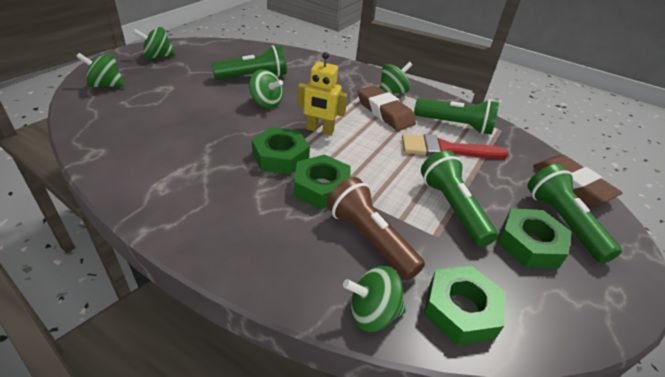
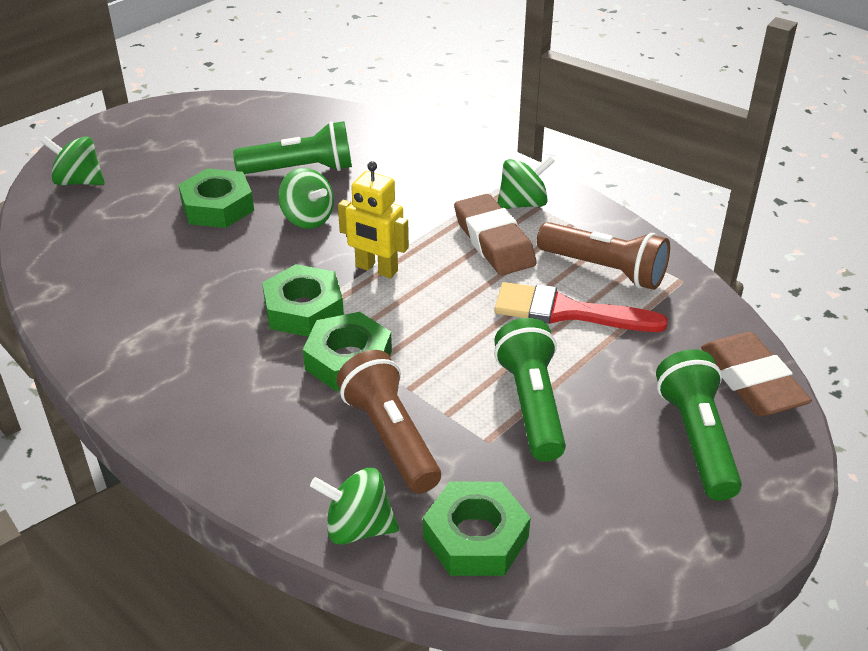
camera: 15 degrees right, 0 degrees up
green spinning top [133,27,176,59] -> none
green flashlight [414,98,499,134] -> brown flashlight [537,222,670,290]
green nut [498,208,572,268] -> green nut moved to [178,168,254,228]

